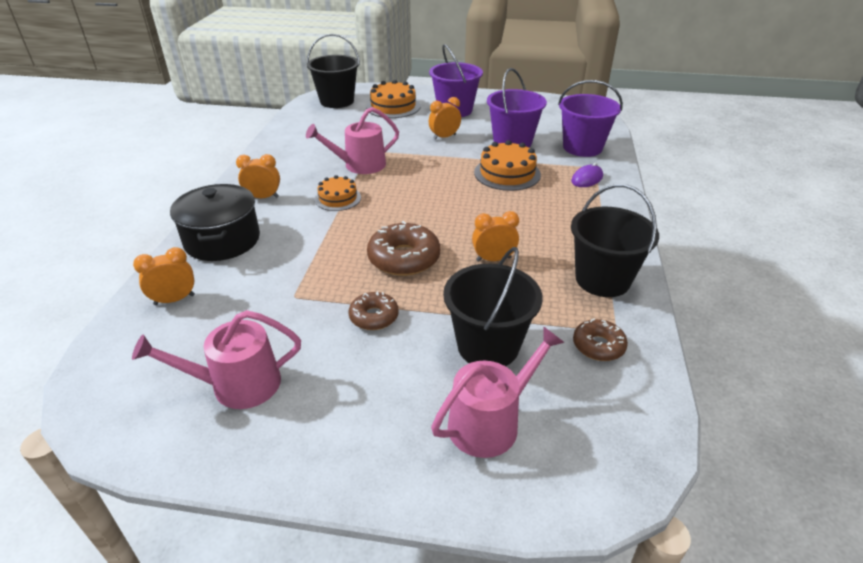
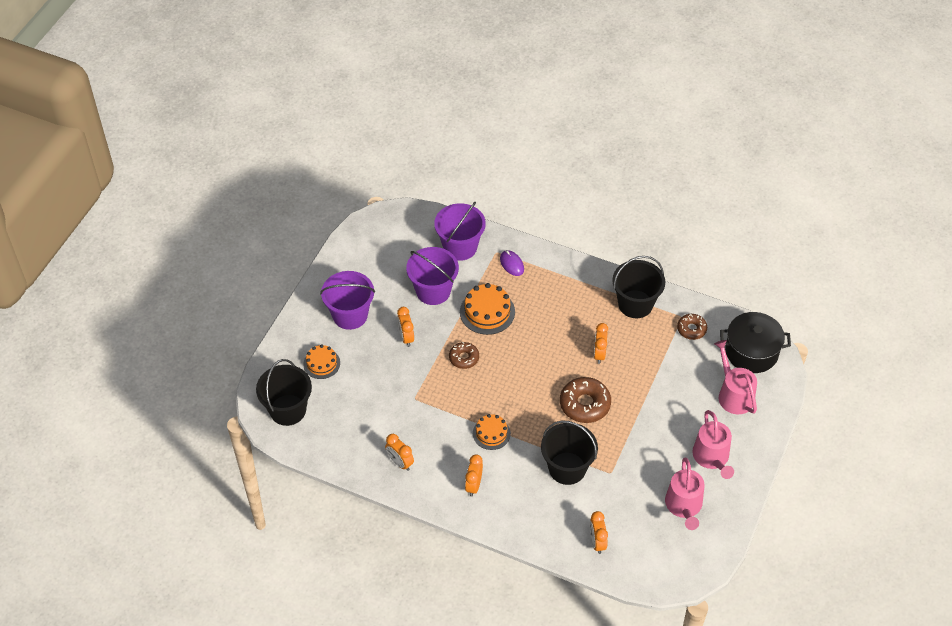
camera: 75 degrees left, 15 degrees up
black pot [170,184,260,261] -> black pot moved to [720,312,791,373]
pink watering can [306,107,399,174] -> pink watering can moved to [692,410,734,479]
brown donut [349,291,399,330] -> brown donut moved to [449,342,479,369]
orange cake [366,80,421,118] -> orange cake [303,345,340,379], size x0.65
black bucket [443,247,543,366] -> black bucket moved to [541,421,598,485]
none -> orange clock [385,434,414,471]

